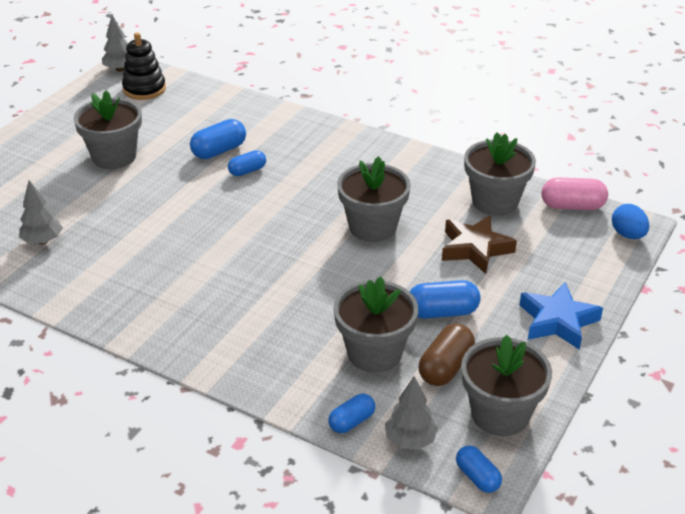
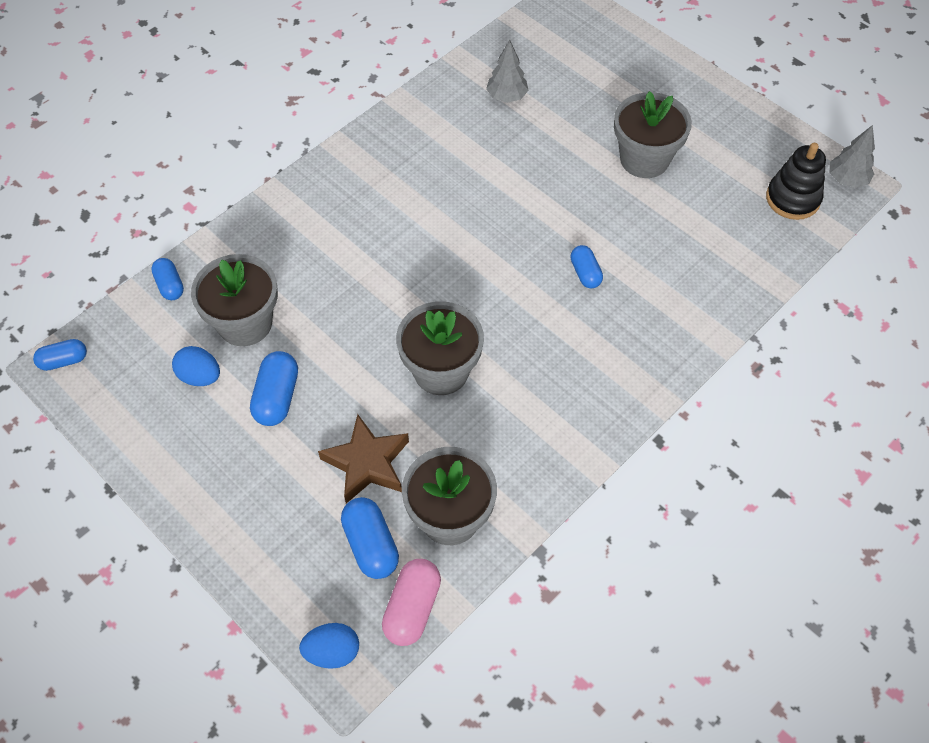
camera: 105 degrees right, 20 degrees up
blue capsule [190,119,246,159] -> blue capsule moved to [341,497,399,579]
grey tree [385,376,438,450] -> none
brown capsule [419,324,475,386] -> blue egg [172,346,220,386]
grey flower pot [461,335,552,436] -> none
blue star [520,282,603,350] -> none

